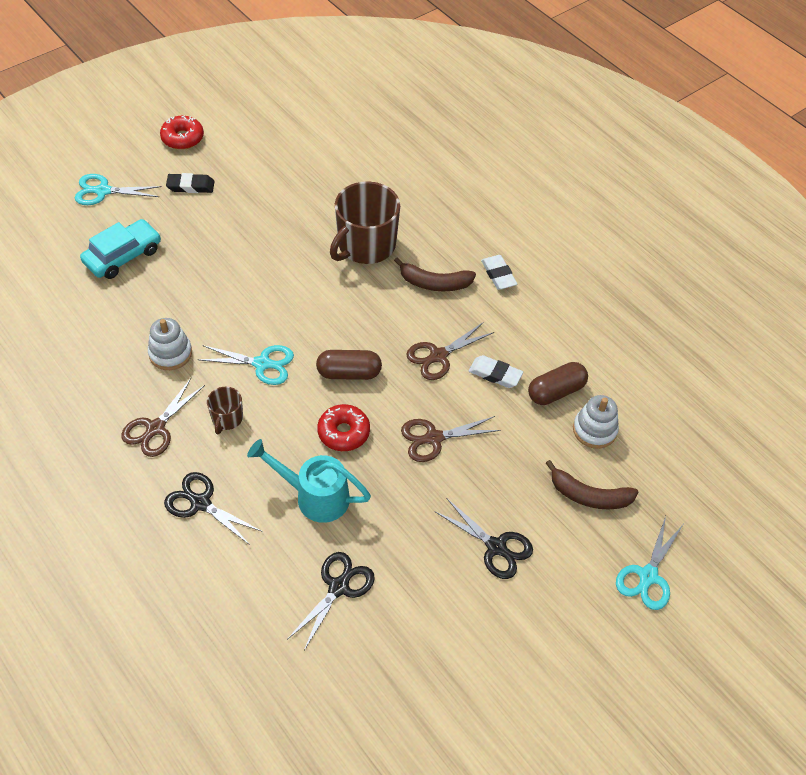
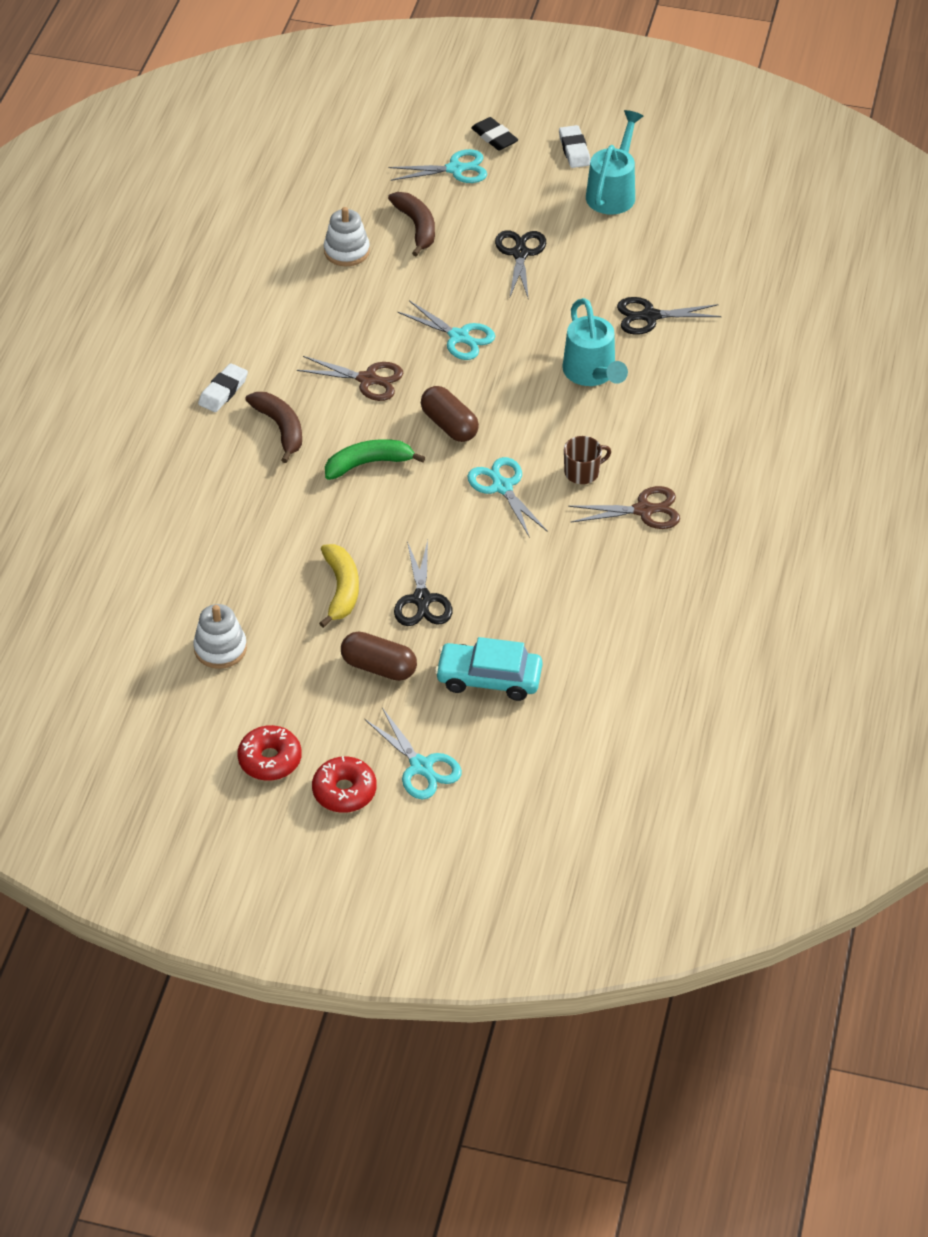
camera: 125 degrees left, 5 degrees down
white stacking toy [148,318,192,370] -> white stacking toy moved to [193,604,247,669]
black scissors [164,472,263,545] -> black scissors moved to [394,540,452,626]
black eraser [166,173,214,193] -> black eraser moved to [471,117,518,151]
red donut [317,404,370,451] -> red donut moved to [312,756,376,813]
brown mug [330,181,400,264] -> none
brown scissors [401,416,501,462] -> turquoise scissors [397,300,495,360]
white eraser [469,355,523,388] -> white eraser moved to [559,125,590,168]
brown capsule [528,362,588,405] -> brown capsule moved to [341,632,417,681]
none -> yellow banana [319,544,359,628]
none -> green banana [325,439,425,480]
none -> turquoise watering can [586,110,643,215]

